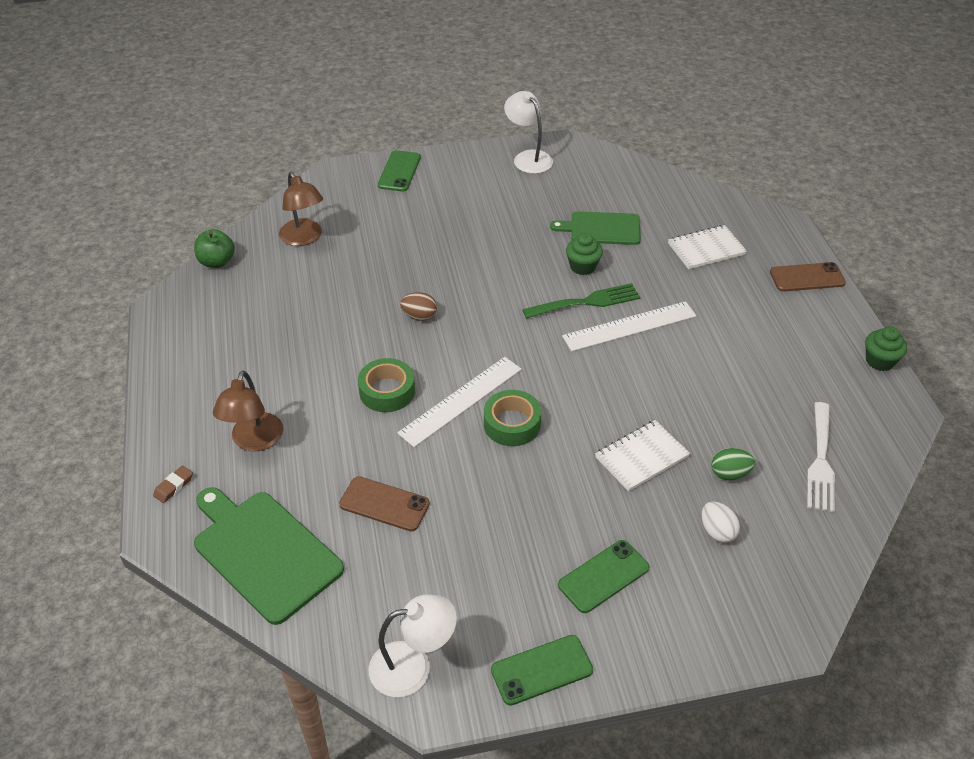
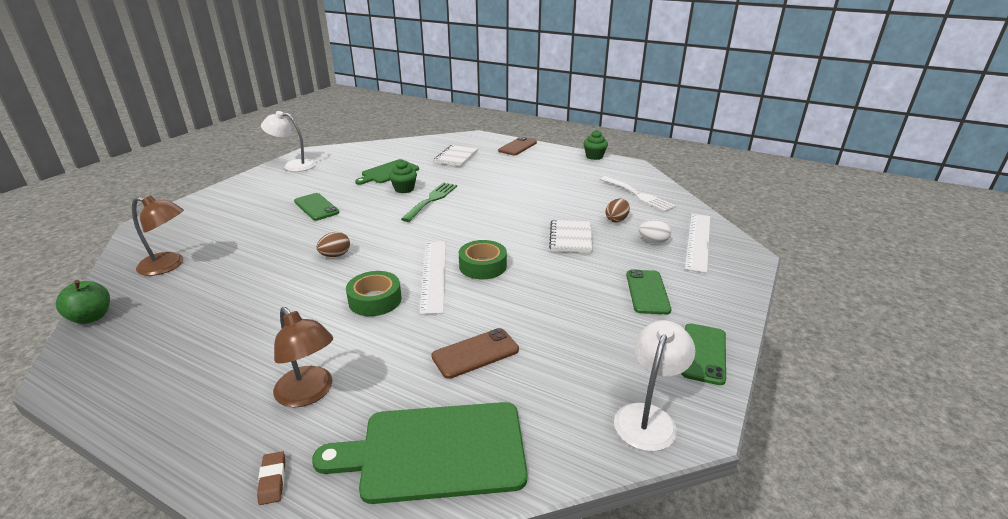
camera: 50 degrees left, 15 degrees down
green phone [378,150,421,191] -> green phone moved to [294,193,340,221]
white ruler [562,301,696,351] -> white ruler moved to [685,214,710,273]
green egg [711,448,755,480] -> brown egg [606,198,630,222]

